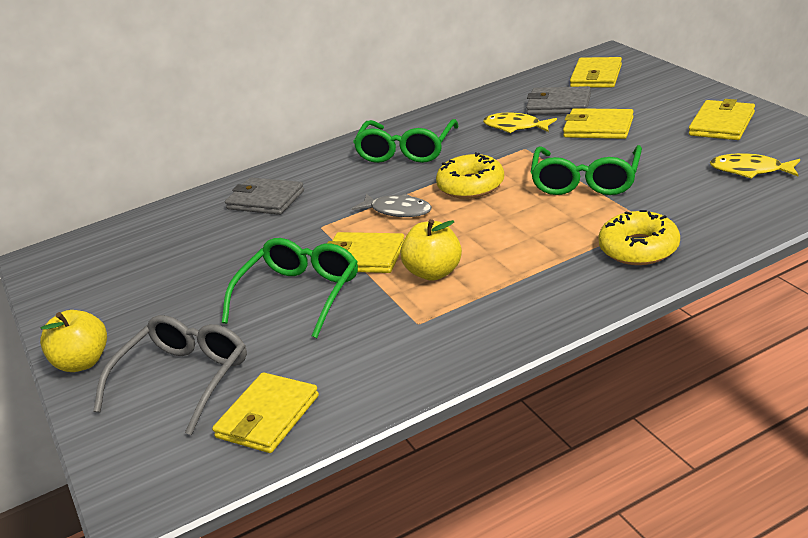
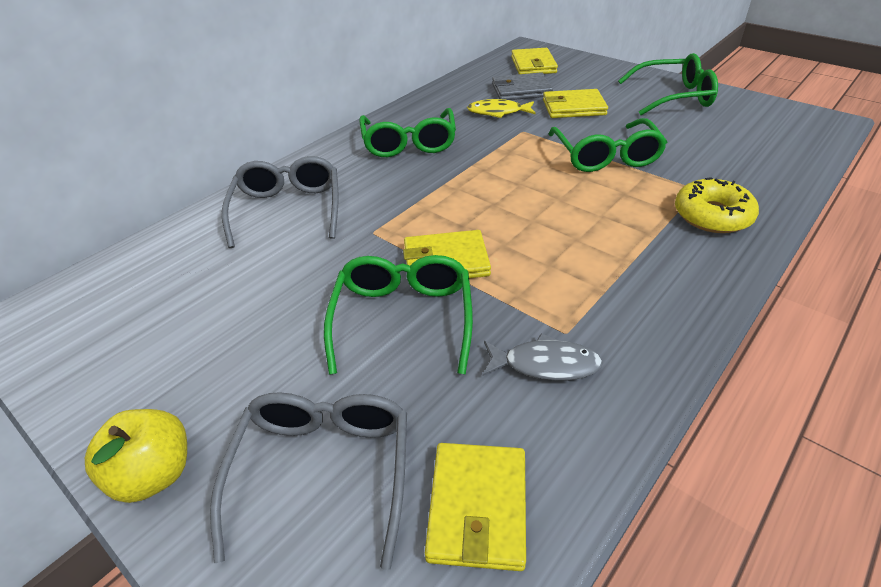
camera: 25 degrees left, 10 degrees up
grey wallet [225,177,304,215] -> grey glasses [222,156,339,248]
grey fish [352,193,432,217] -> grey fish moved to [482,333,603,381]
yellow apple [400,219,462,281] -> none
yellow donut [436,152,504,199] -> none
yellow wallet [689,99,755,140] -> green glasses [618,53,718,115]
yellow fish [710,153,800,178] -> none

